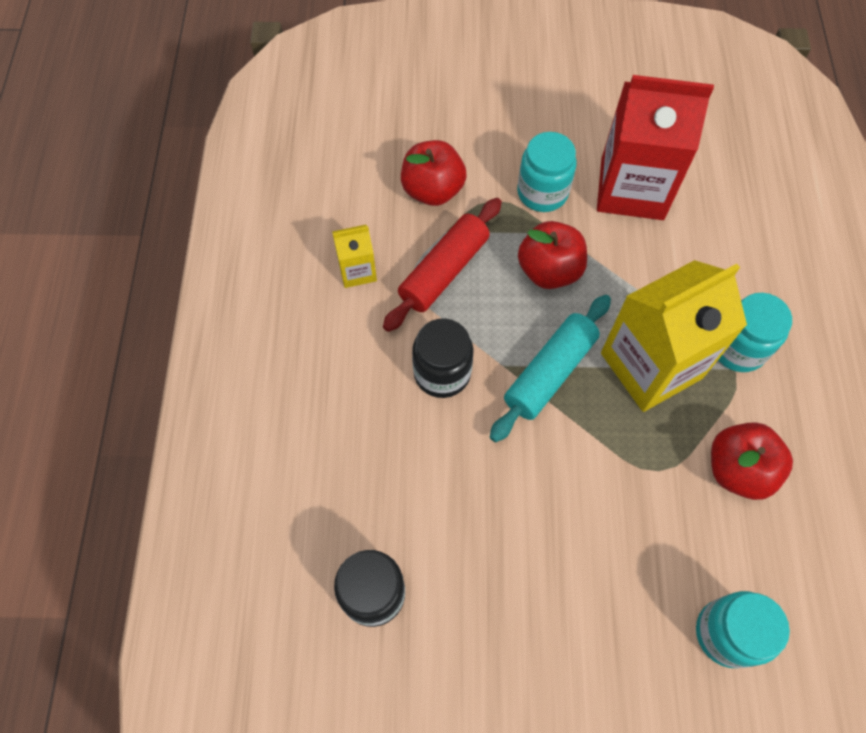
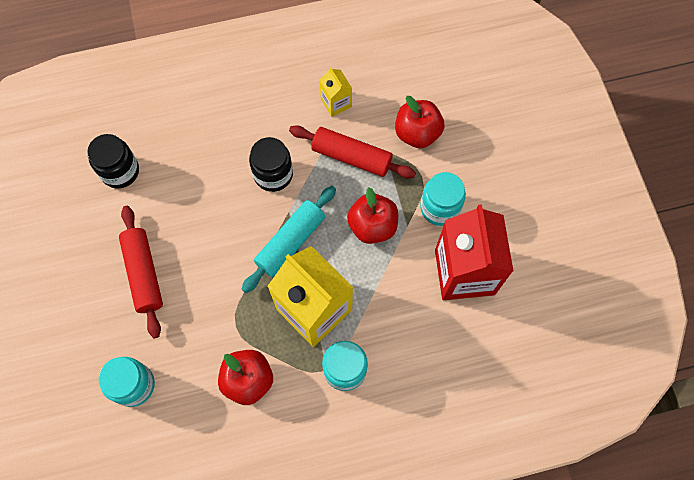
camera: 75 degrees right, 5 degrees up
turquoise rolling pin [489,295,611,442] -> turquoise rolling pin turned 75 degrees counterclockwise [241,186,336,293]
none -> red rolling pin [119,206,163,338]

